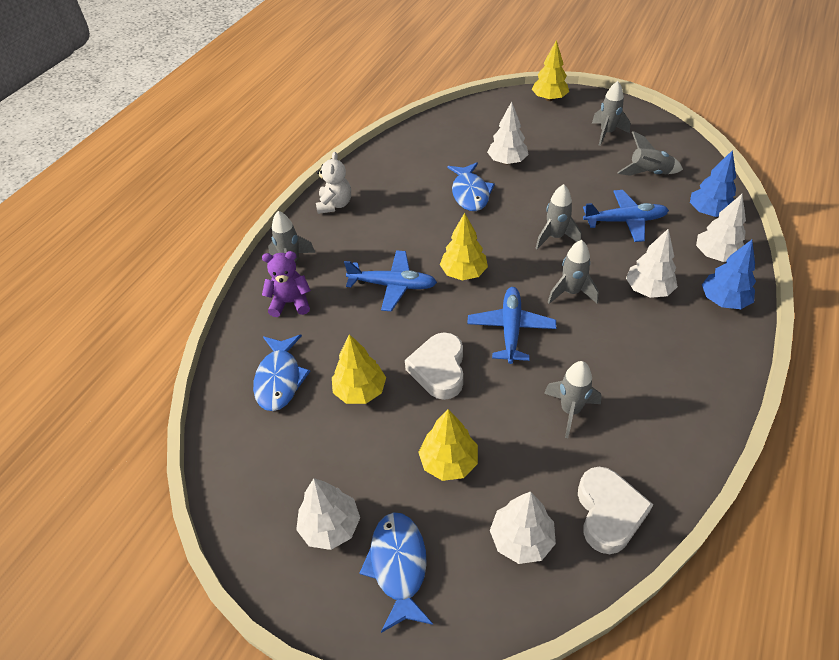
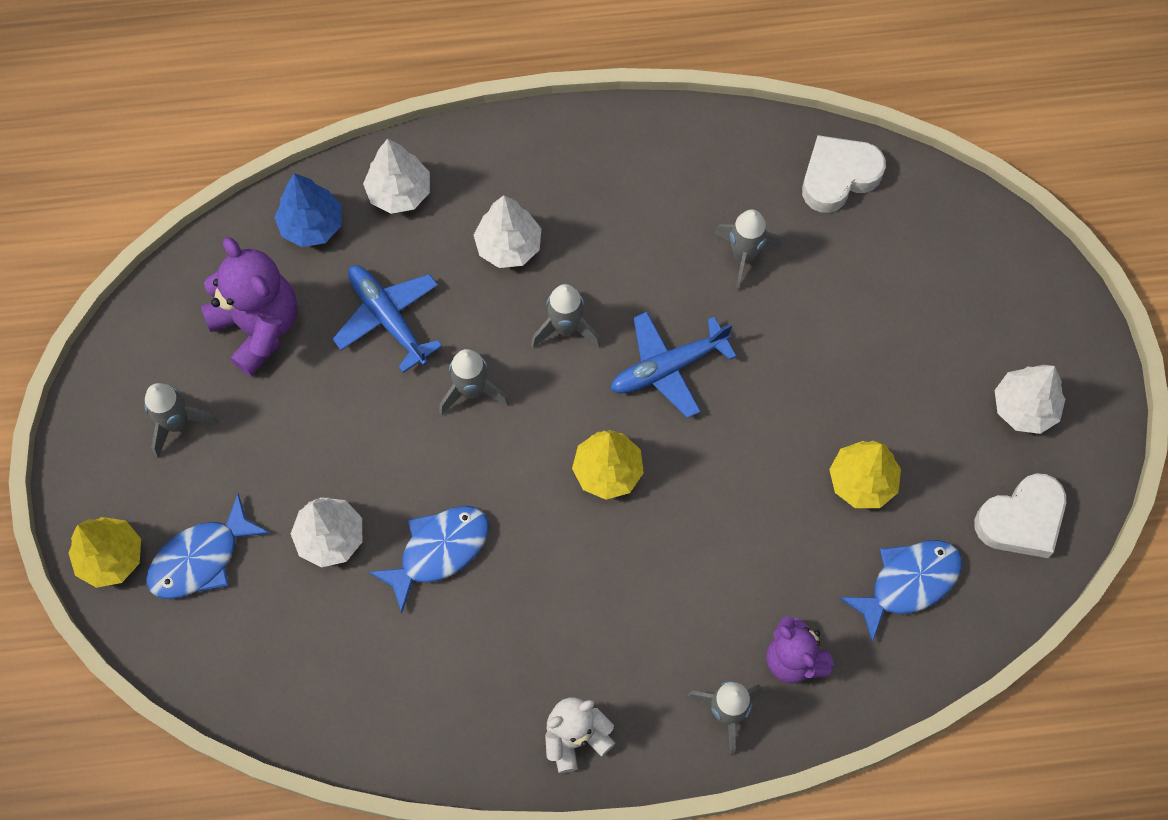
camera: 125 degrees left, 20 degrees up
blue plane [344,250,437,311] -> none
blue fish [359,512,433,633] -> blue fish moved to [146,494,270,599]
white heart [405,332,463,400] -> white heart moved to [974,473,1066,558]
yellow tree [418,409,478,481] -> none
white tree [490,491,556,564] -> none
grey rocket [617,131,683,176] -> purple teddy bear [201,237,297,377]
blue tree [702,240,756,309] -> none

